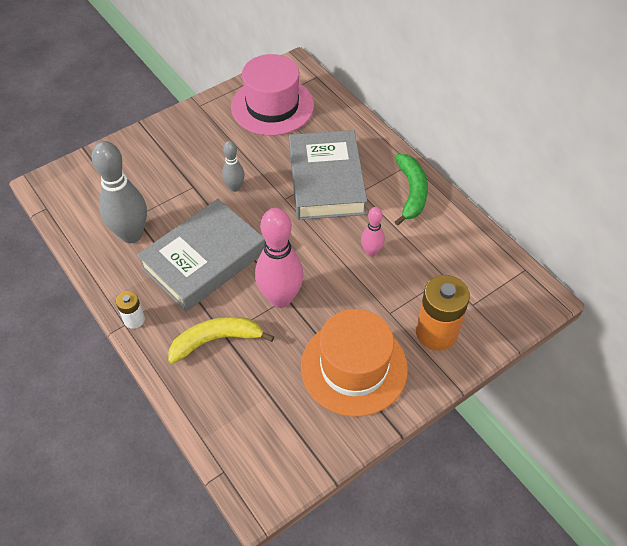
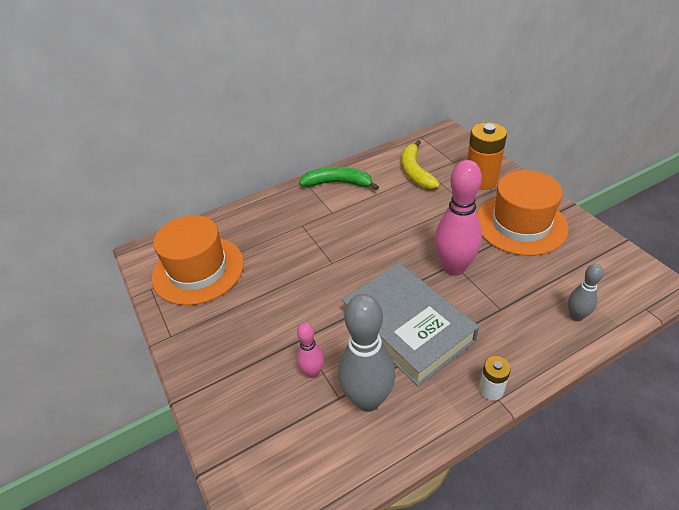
camera: 80 degrees left, 10 degrees down
yellow banana [168,317,274,364] -> yellow banana moved to [402,140,440,189]
grey bowling pin [222,141,244,192] -> grey bowling pin moved to [568,264,604,321]
pink hat [231,54,314,136] -> orange hat [152,215,244,305]
grey book [289,130,367,220] -> none
pink bowling pin [361,207,385,257] -> pink bowling pin moved to [297,322,324,378]

